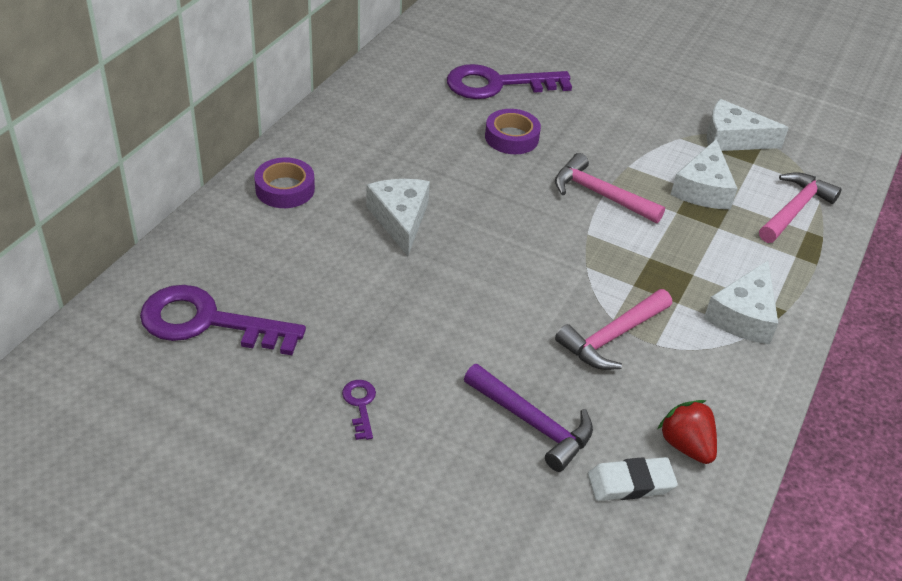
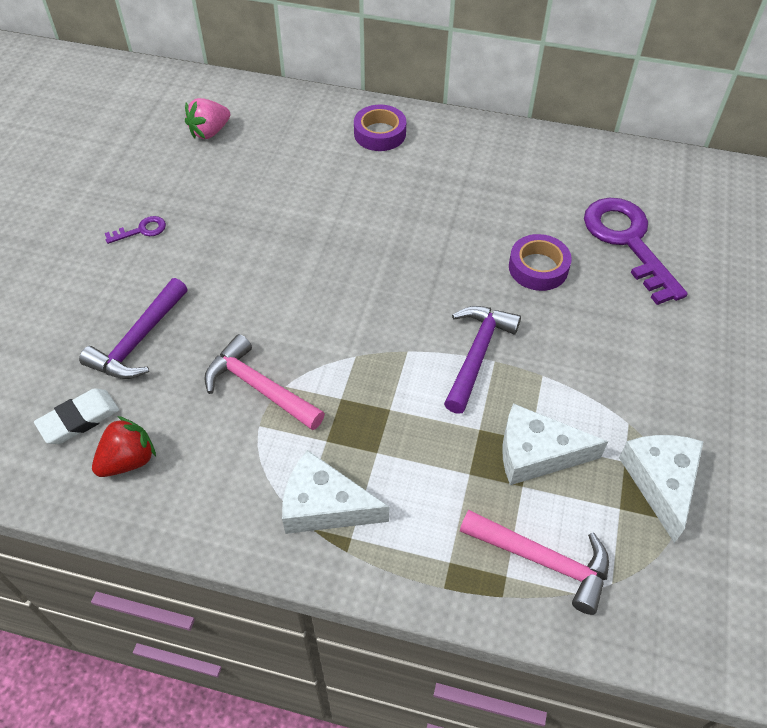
camera: 80 degrees right, 10 degrees up
purple key [140,285,306,355] -> pink strawberry [185,98,230,139]
white cheese [366,179,430,256] -> none
pink hammer [555,153,665,223] -> purple hammer [444,306,521,414]
white eraser [588,457,678,501] -> white eraser turned 75 degrees clockwise [34,388,119,444]

